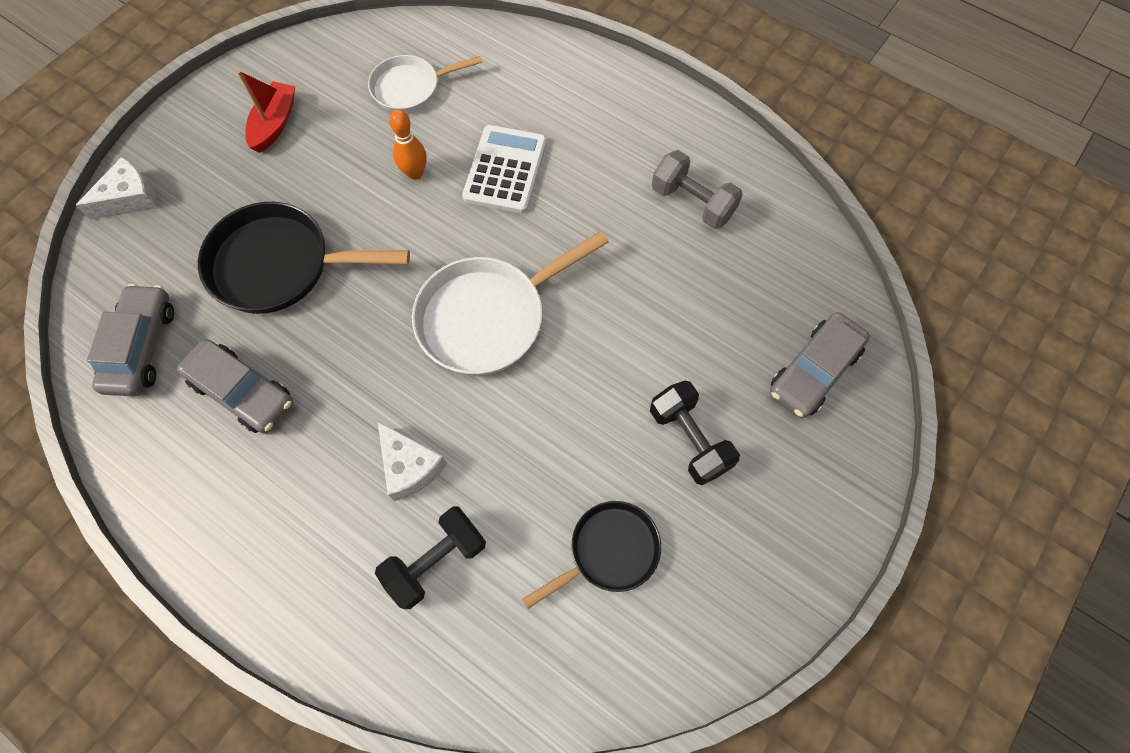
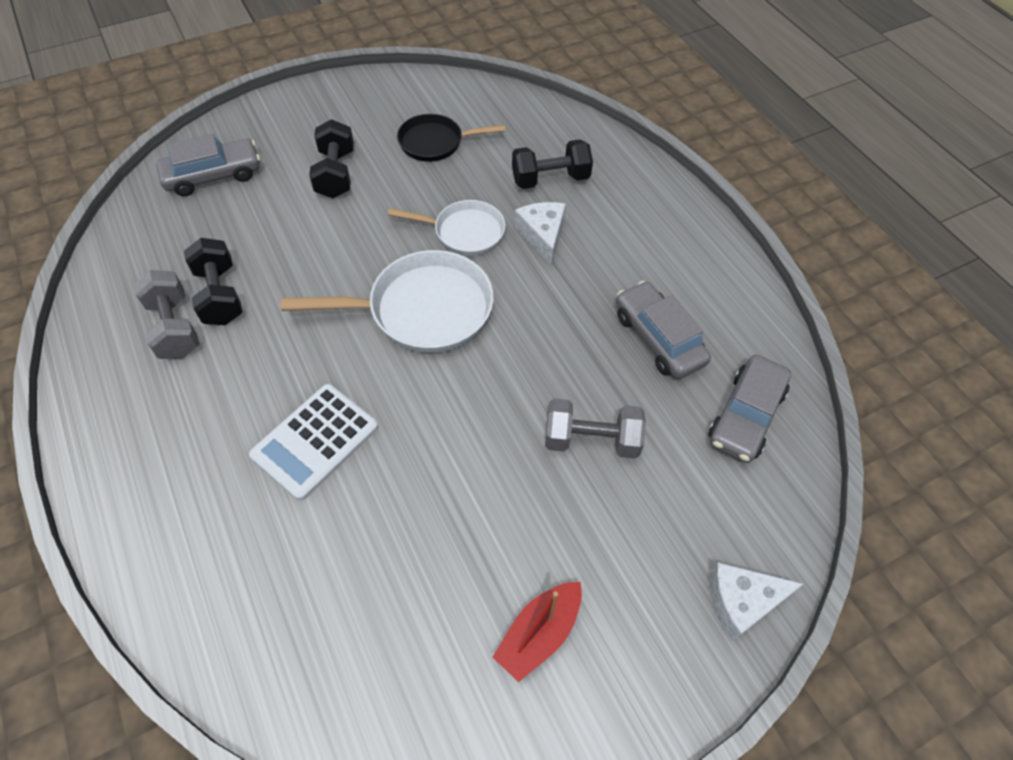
camera: 155 degrees left, 10 degrees down
black pan [198,202,410,314] -> grey dumbbell [545,398,646,459]
white pan [368,55,482,113] -> white pan moved to [388,200,506,256]
orange bowling pin [389,110,427,180] -> none
none -> black dumbbell [184,238,242,325]

